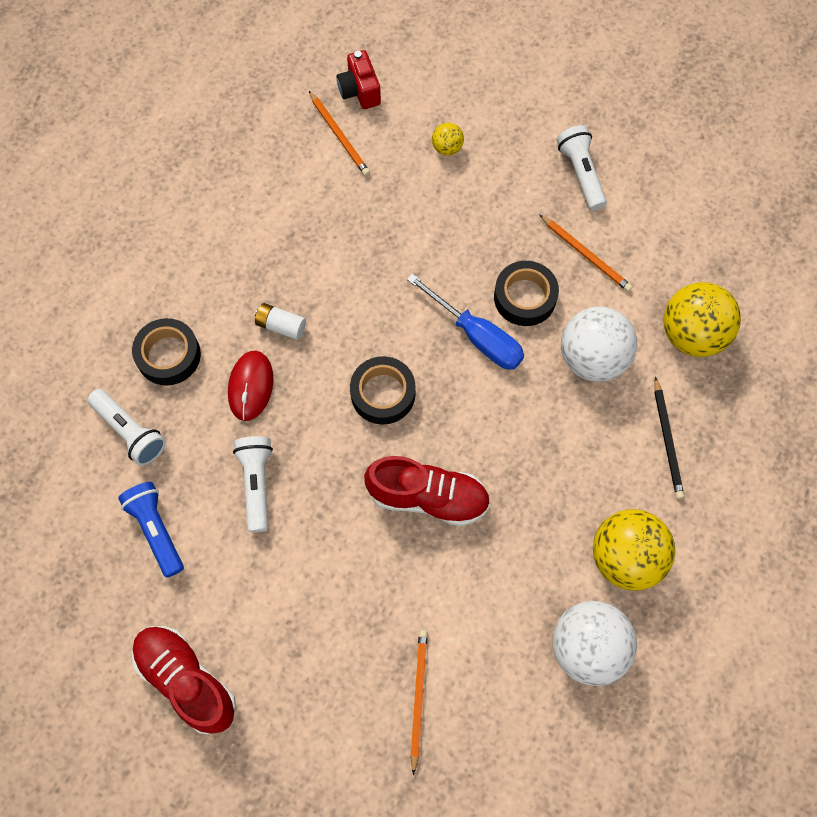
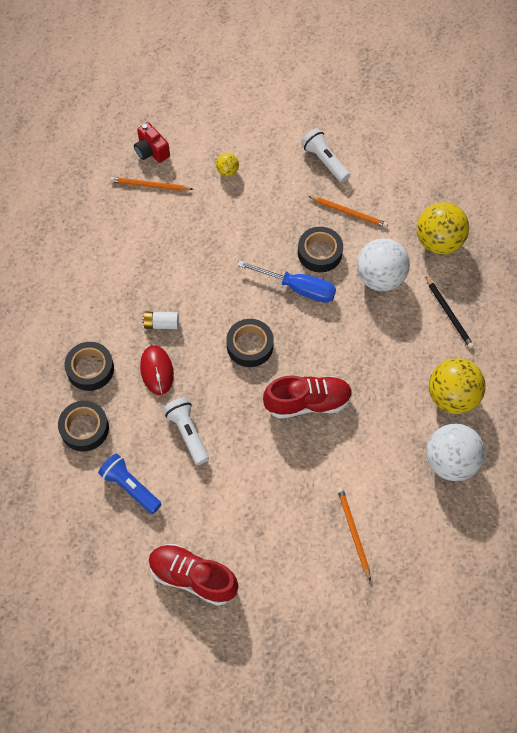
camera: 20 degrees left, 5 degrees down
white flashlight [88,389,166,466] -> black tape [58,401,109,451]
orange pencil [309,91,370,176] -> orange pencil turned 150 degrees clockwise [110,177,193,191]

